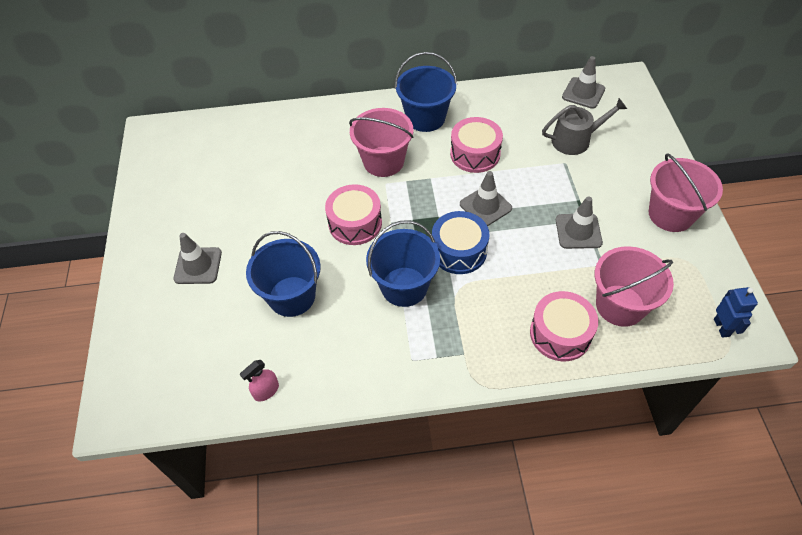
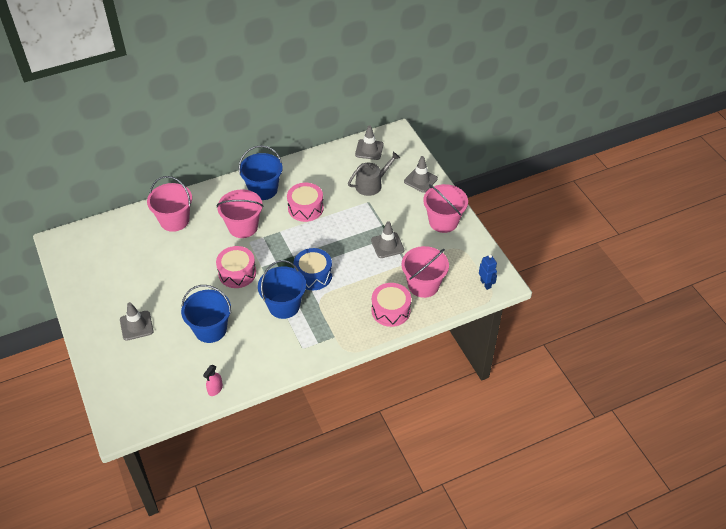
camera: 20 degrees left, 5 degrees down
grey traffic cone [460,171,512,226] -> grey traffic cone moved to [404,156,438,193]
none -> pink bucket [147,176,192,232]

